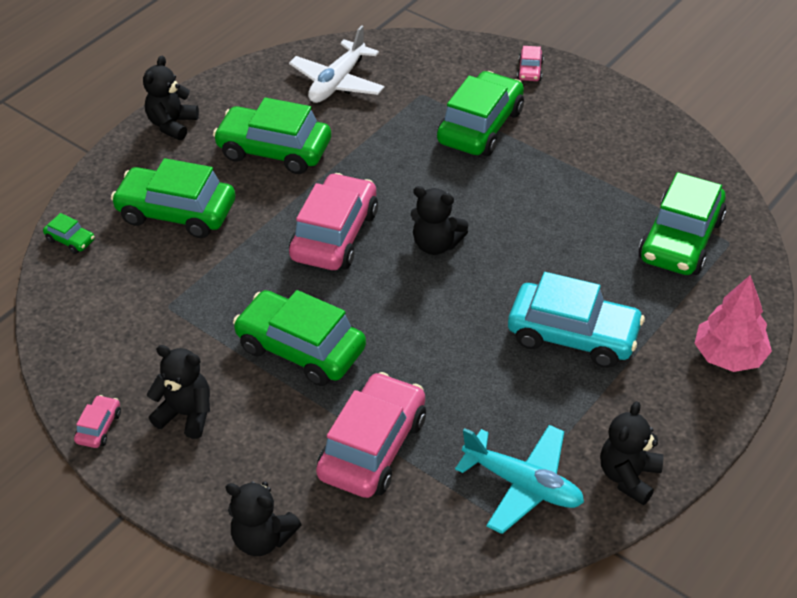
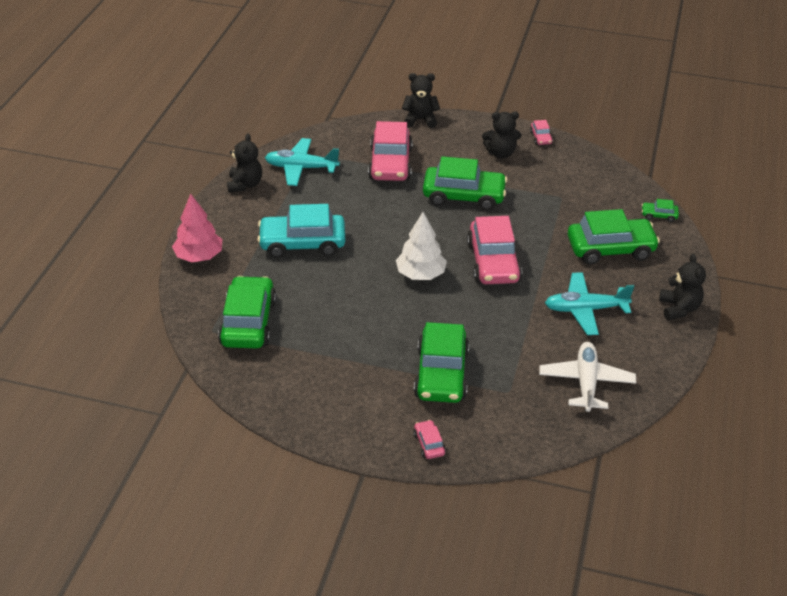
camera: 155 degrees right, 5 degrees down
green car [213,97,331,174] -> turquoise plane [545,272,634,335]
black teddy bear [411,186,468,255] -> white tree [396,212,447,280]

